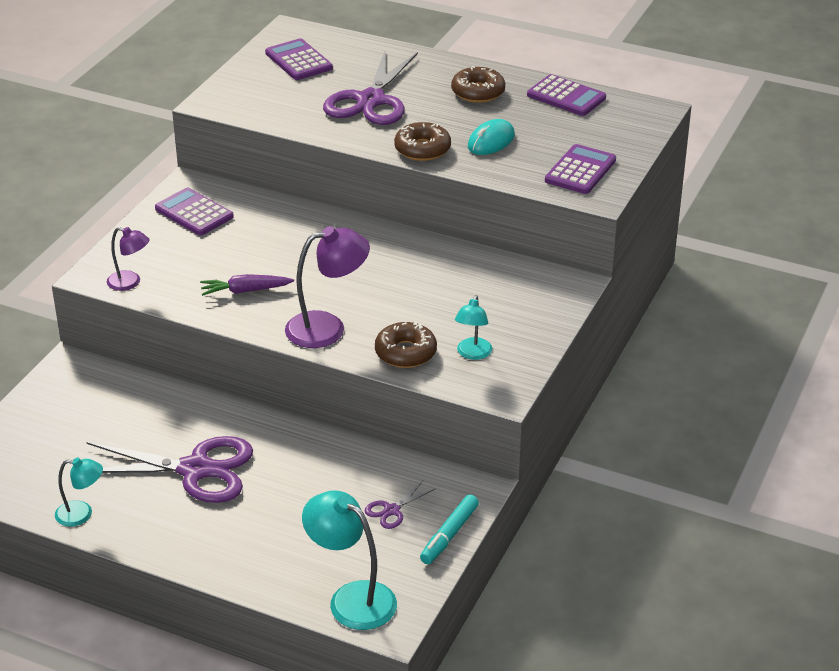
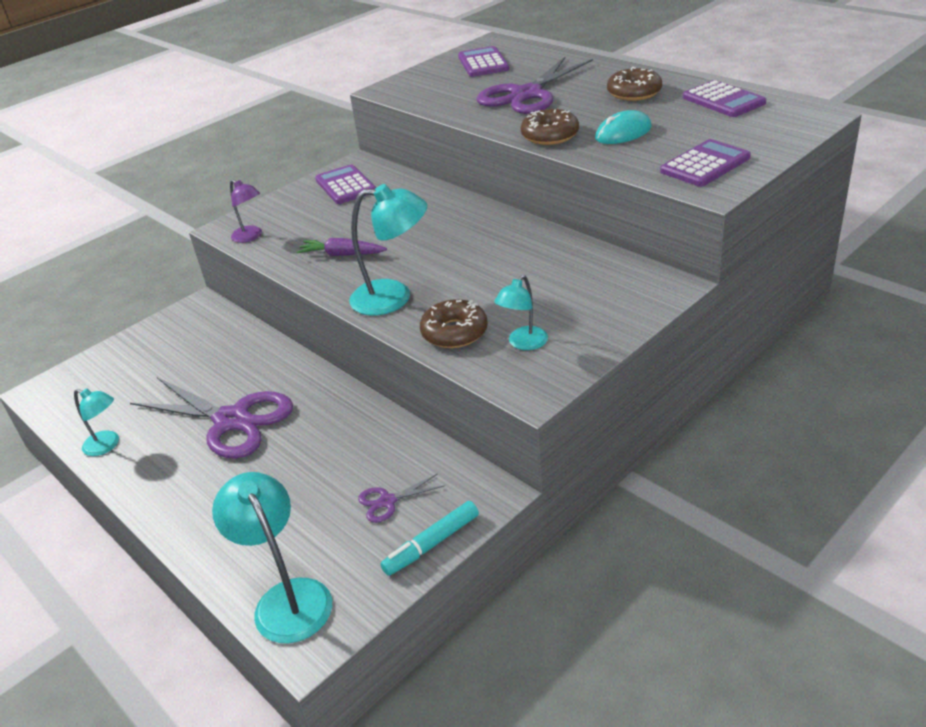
camera: 25 degrees right, 0 degrees up
purple lamp [285,226,370,348] -> turquoise lamp [349,184,427,315]

